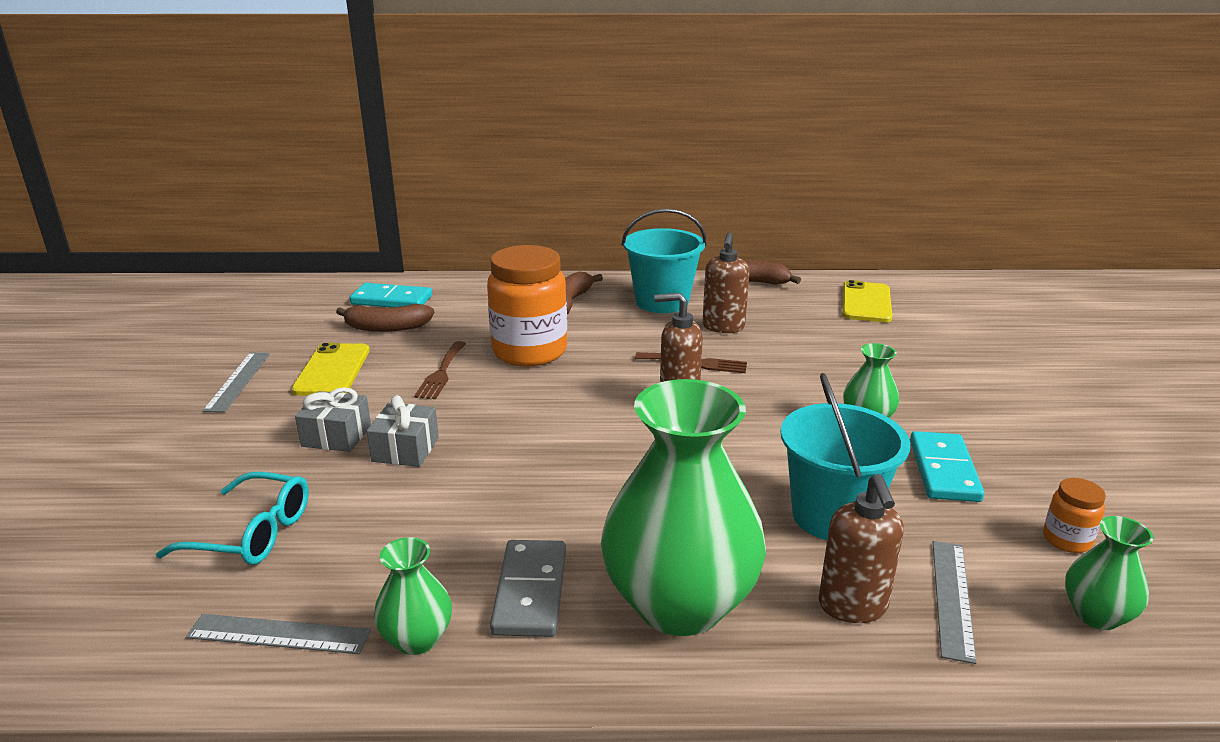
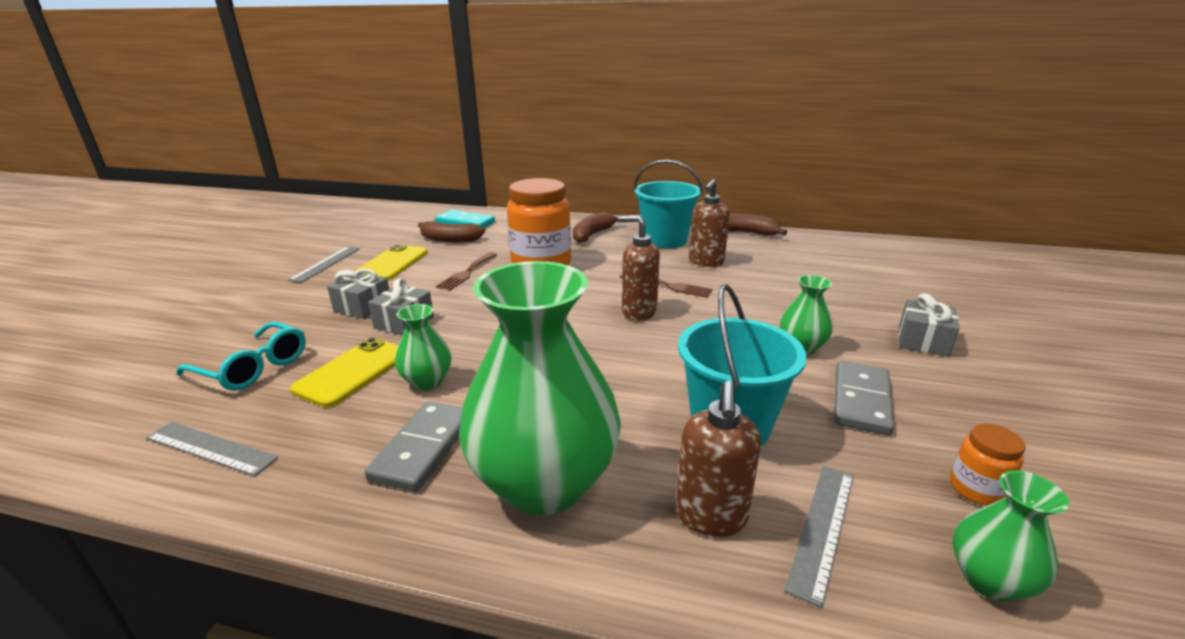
camera: 15 degrees right, 0 degrees up
green vase [374,537,452,655] -> green vase moved to [395,304,452,390]
yellow phone [843,280,892,322] -> yellow phone moved to [290,338,398,408]
turquoise domino [910,431,984,502] -> grey domino [834,361,894,435]
none -> grey gift [899,293,959,357]

